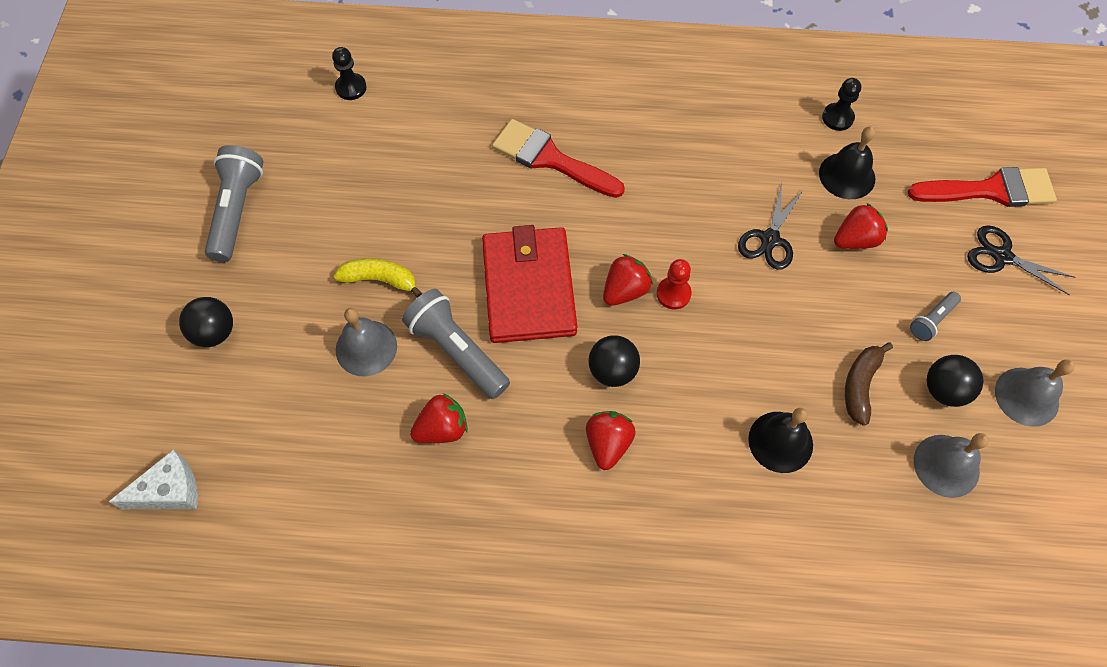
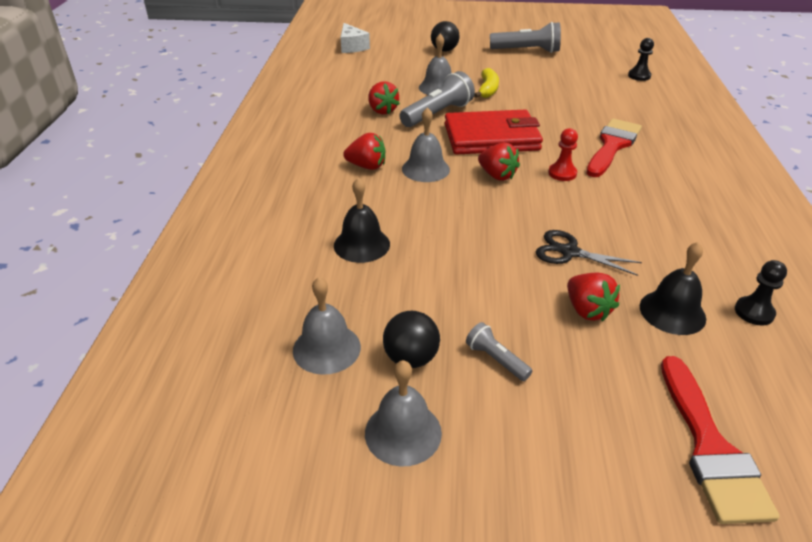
camera: 90 degrees right, 25 degrees down
black ball [589,335,640,387] -> grey bell [402,107,450,182]
red pawn [657,259,692,309] -> red pawn moved to [548,128,578,181]
brown banana [845,342,893,426] -> none
black scissors [967,225,1075,295] -> none

